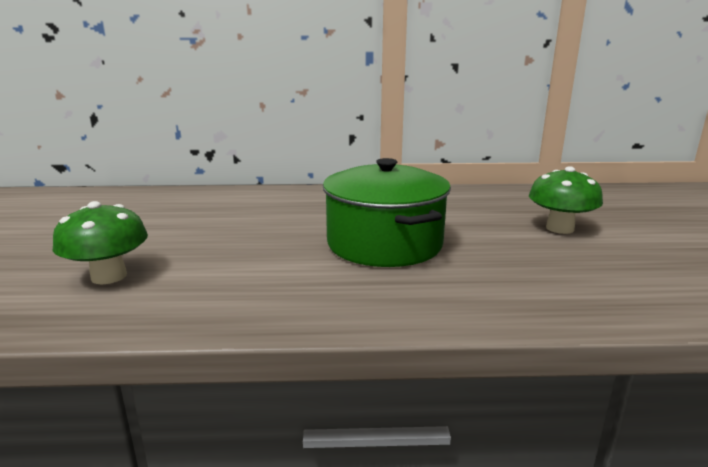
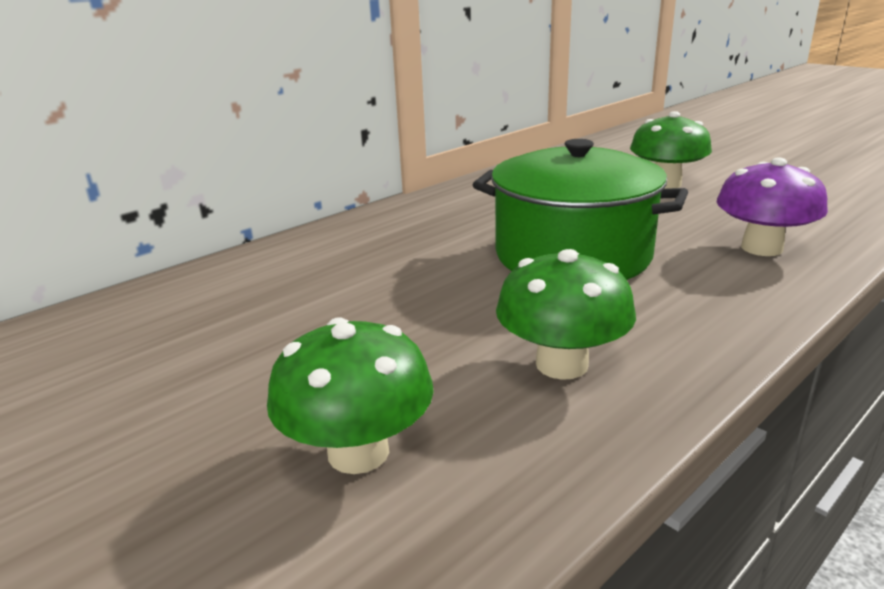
camera: 40 degrees left, 5 degrees up
none -> green mushroom [496,249,636,380]
none -> purple mushroom [717,158,828,256]

